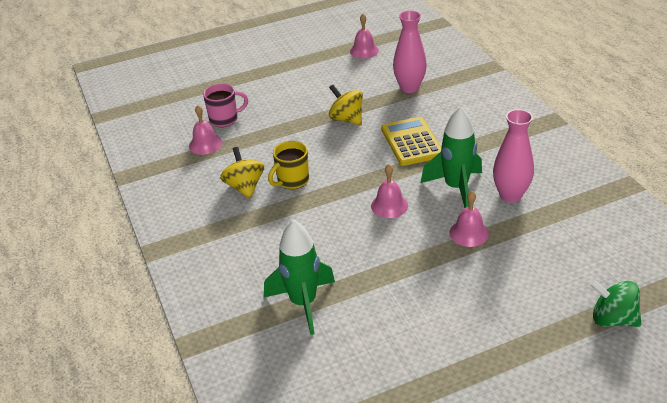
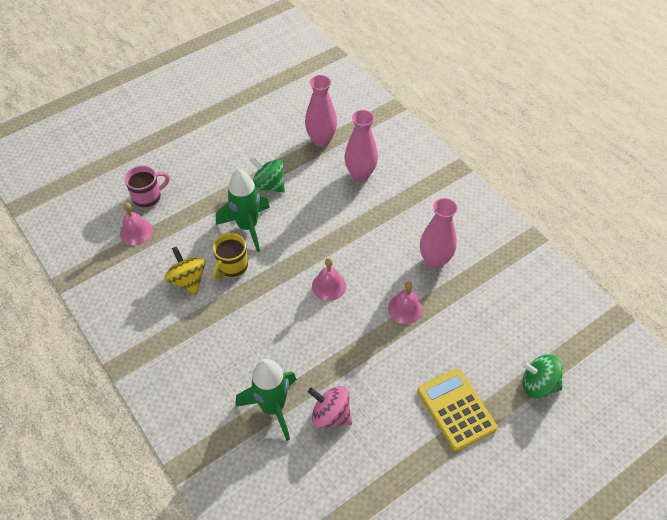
camera: 15 degrees left, 15 degrees up
yellow spinning top [329,85,363,125] -> green spinning top [249,156,285,193]
pink bell [350,14,379,59] -> none
yellow calculator [381,117,441,166] -> yellow calculator moved to [417,369,498,452]
green rocket [421,106,482,208] -> green rocket moved to [216,169,270,252]
none -> pink spinning top [308,386,352,428]
none -> pink vase [344,110,378,182]

